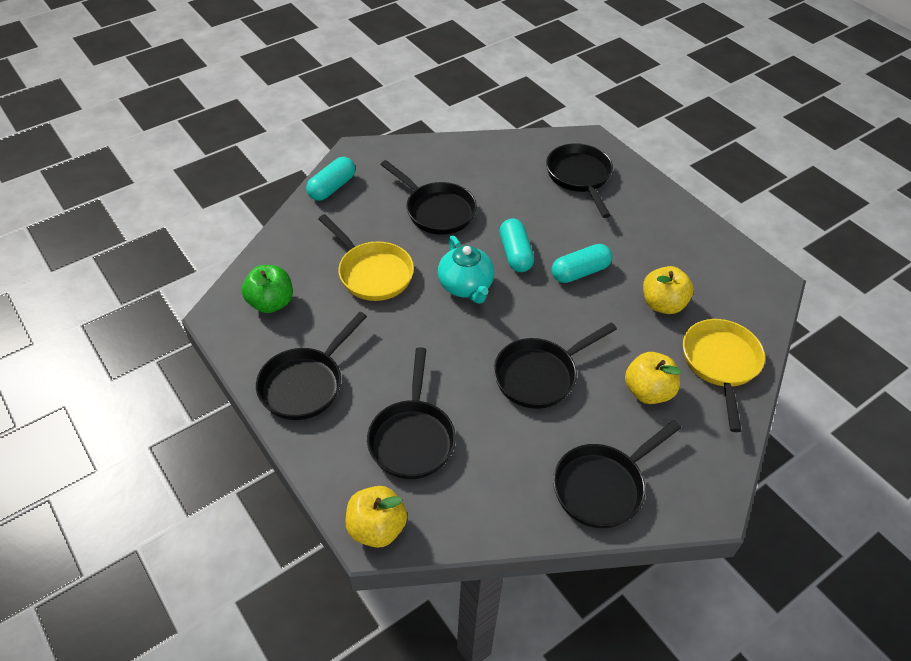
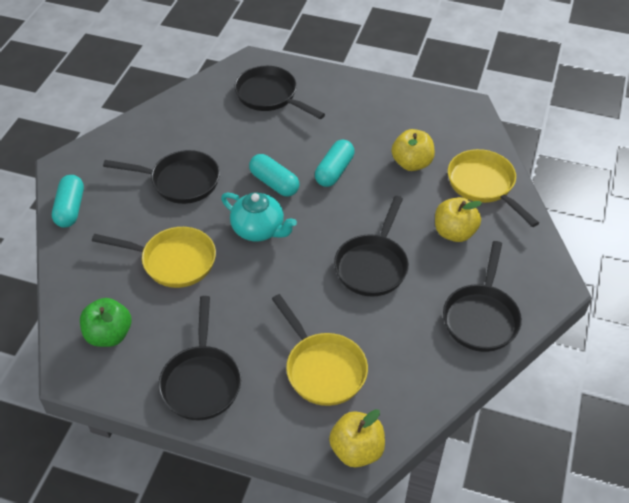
camera: 35 degrees left, 0 degrees up
black pan [367,347,456,479] -> yellow pan [272,294,368,406]

